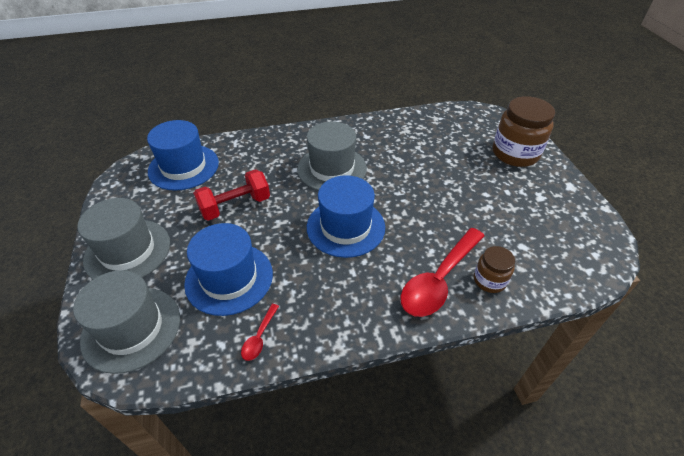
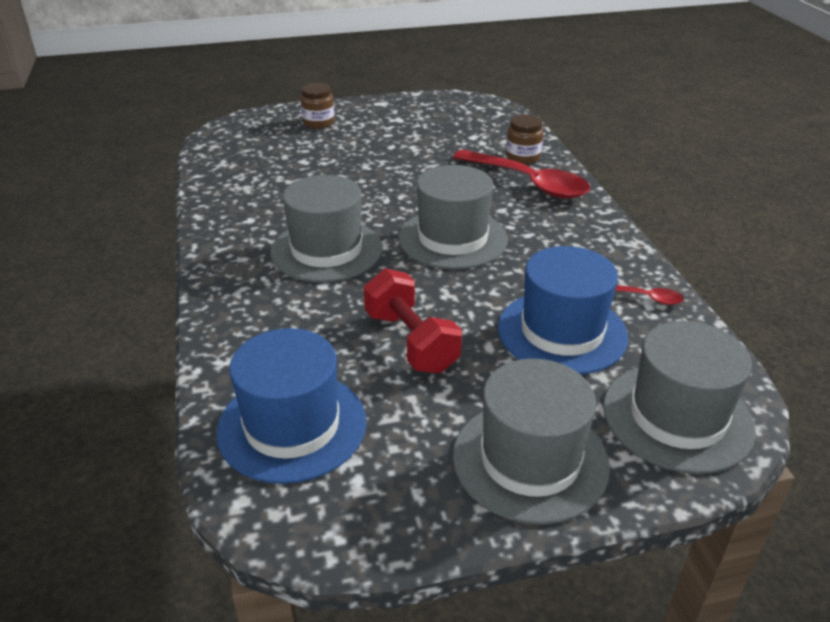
camera: 90 degrees left, 10 degrees down
blue hat [307,175,385,258] -> grey hat [398,165,508,269]
brown jar [493,96,555,167] -> brown jar [300,83,335,128], size x0.54

